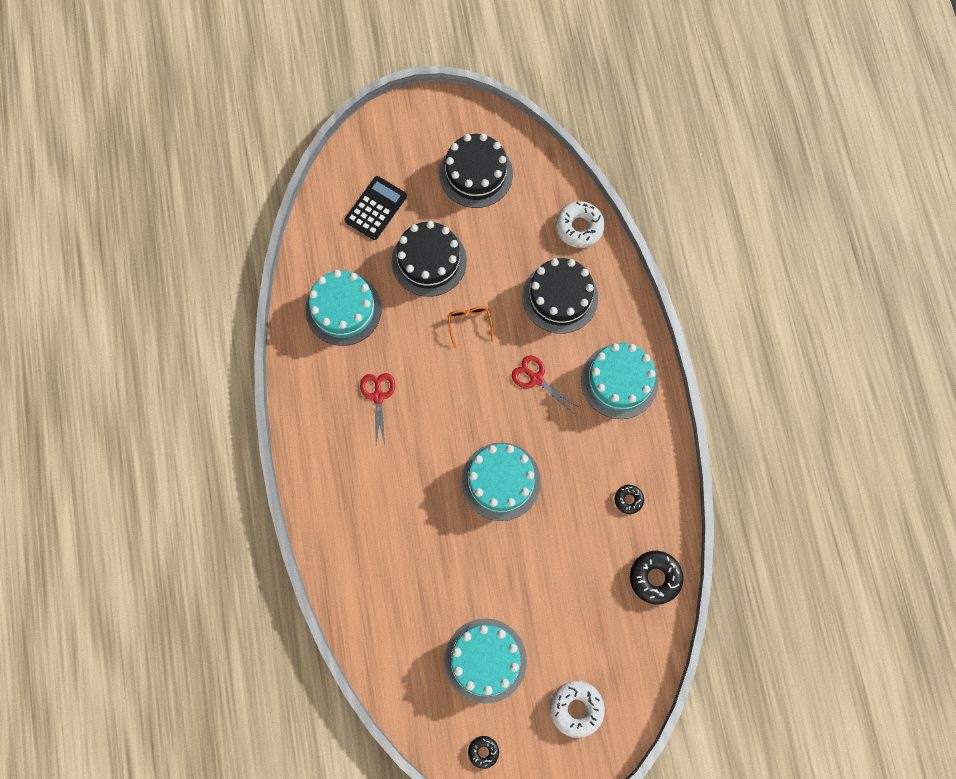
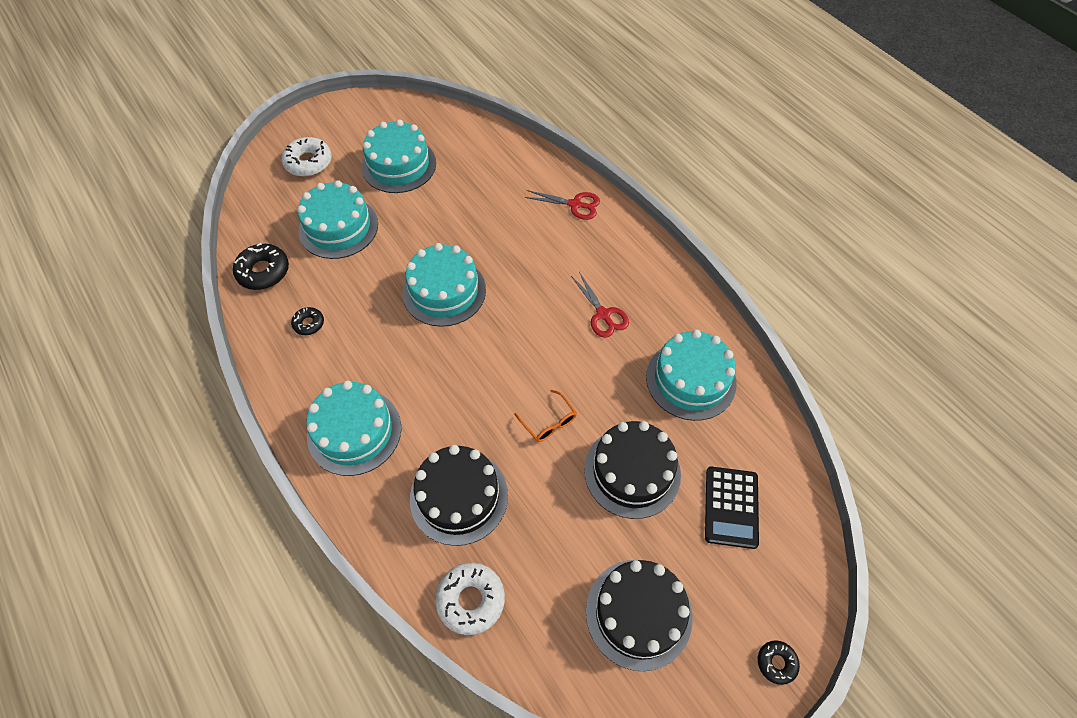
camera: 155 degrees right, 15 degrees down
black donut [468,736,499,769] -> black donut moved to [758,640,800,685]
red scissors [512,355,580,412] -> red scissors moved to [524,190,600,220]
none -> turquoise cake [297,180,378,259]

